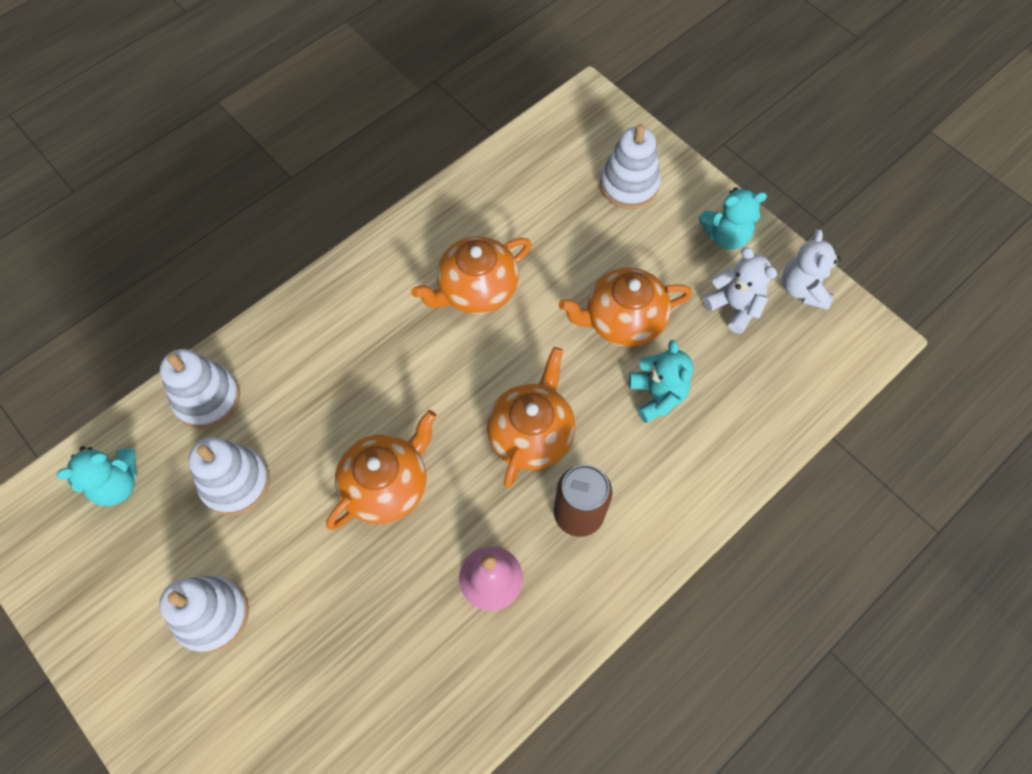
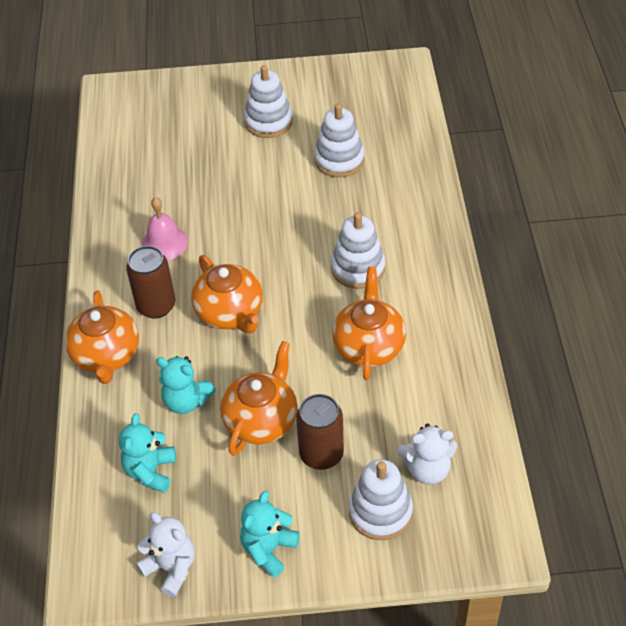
camera: 130 degrees right, 15 degrees down
turquoise teddy bear [57,446,137,506] -> turquoise teddy bear moved to [119,413,176,493]
white stacking toy [160,349,240,429] -> white stacking toy moved to [331,212,385,289]
orange teapot [326,410,437,530] -> orange teapot moved to [65,290,139,384]
white teddy bear [703,247,777,334] -> white teddy bear moved to [398,424,457,485]
none -> brown can [296,394,344,470]

